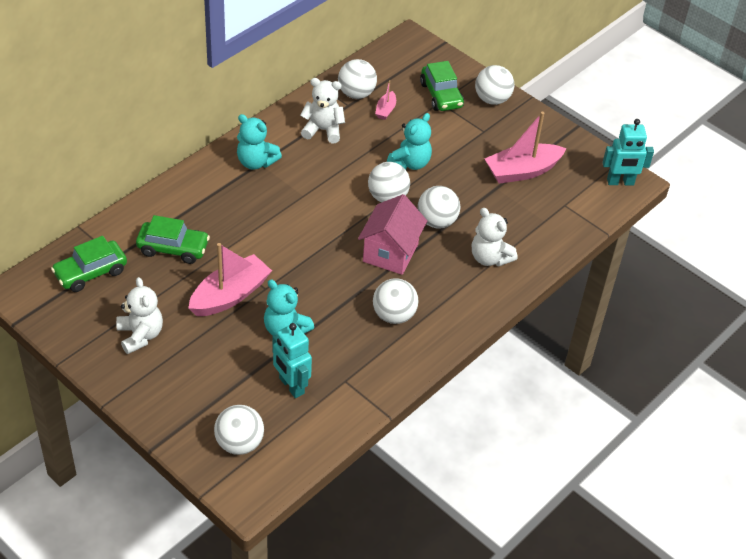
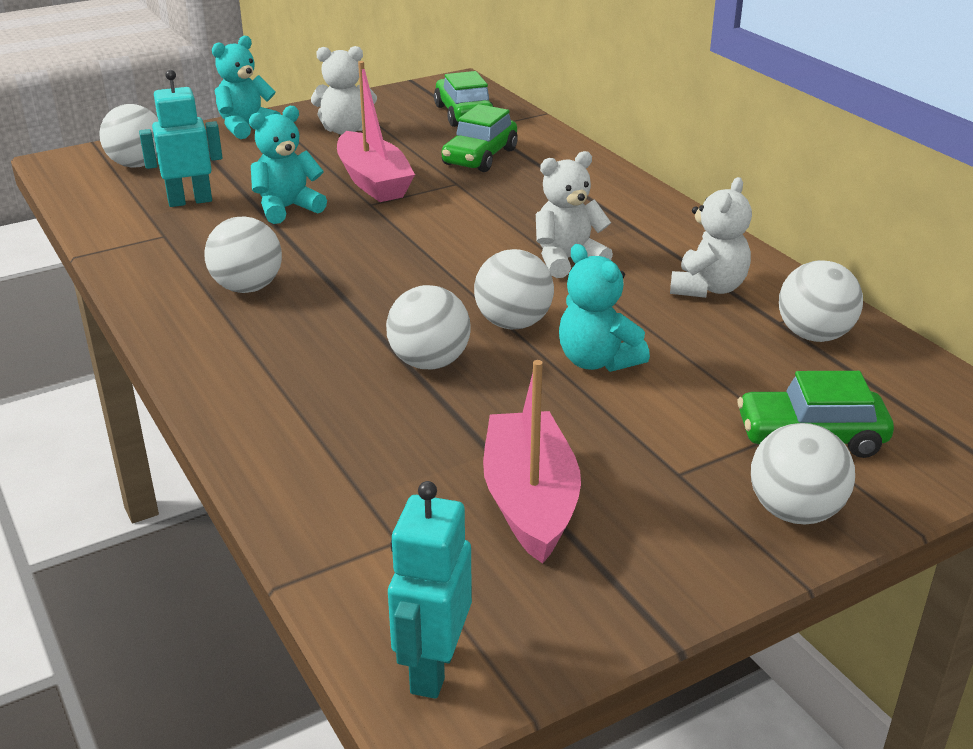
camera: 110 degrees right, 15 degrees down
turquoise teddy bear [237,114,282,170] -> turquoise teddy bear moved to [212,36,281,139]
pink house [358,194,427,275] -> none
pink boat [375,80,396,120] -> none
white teddy bear [472,208,518,267] -> white teddy bear moved to [536,151,613,278]

